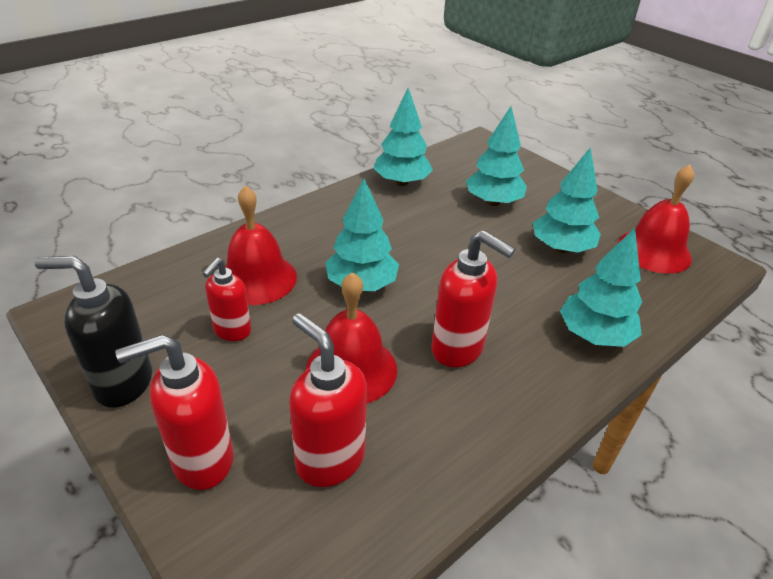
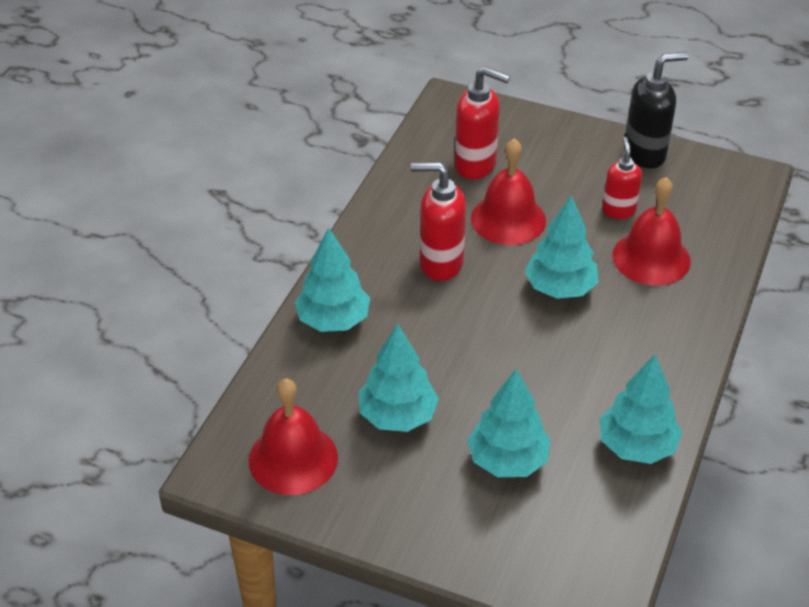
camera: 155 degrees right, 5 degrees up
red soap dispenser [115,334,234,490] -> none

